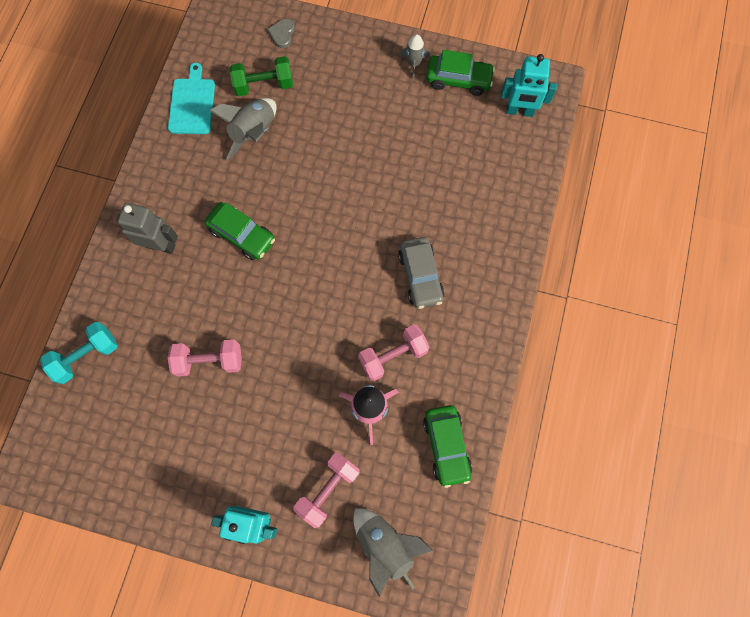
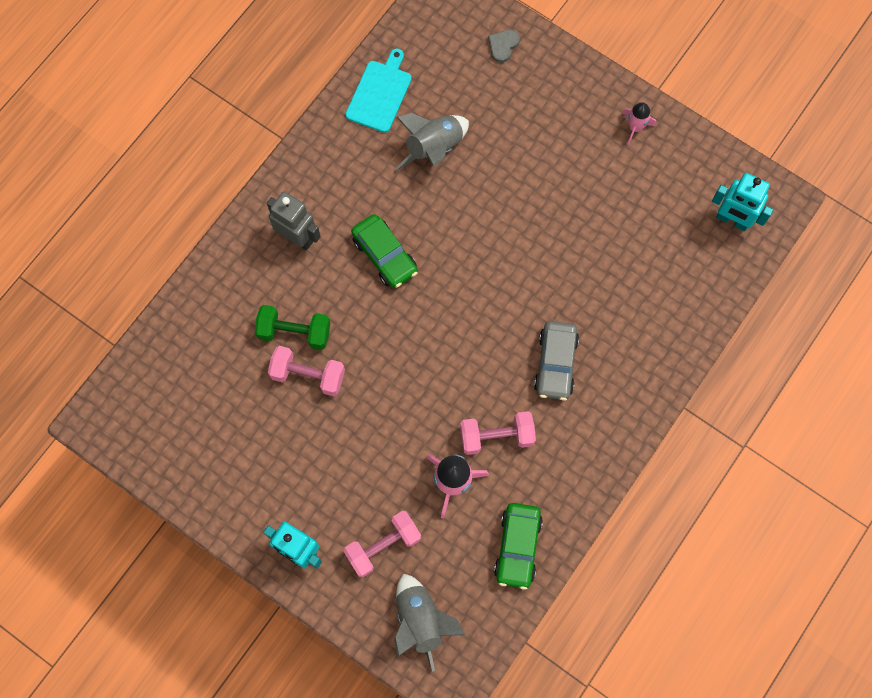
camera: 20 degrees right, 0 degrees up
turquoise dumbbell [40,322,118,384] -> none
green dumbbell [230,56,293,96] -> green dumbbell moved to [255,305,330,350]
grey rocket [399,34,430,80] -> pink rocket [622,102,656,145]
green car [426,50,495,96] -> none

